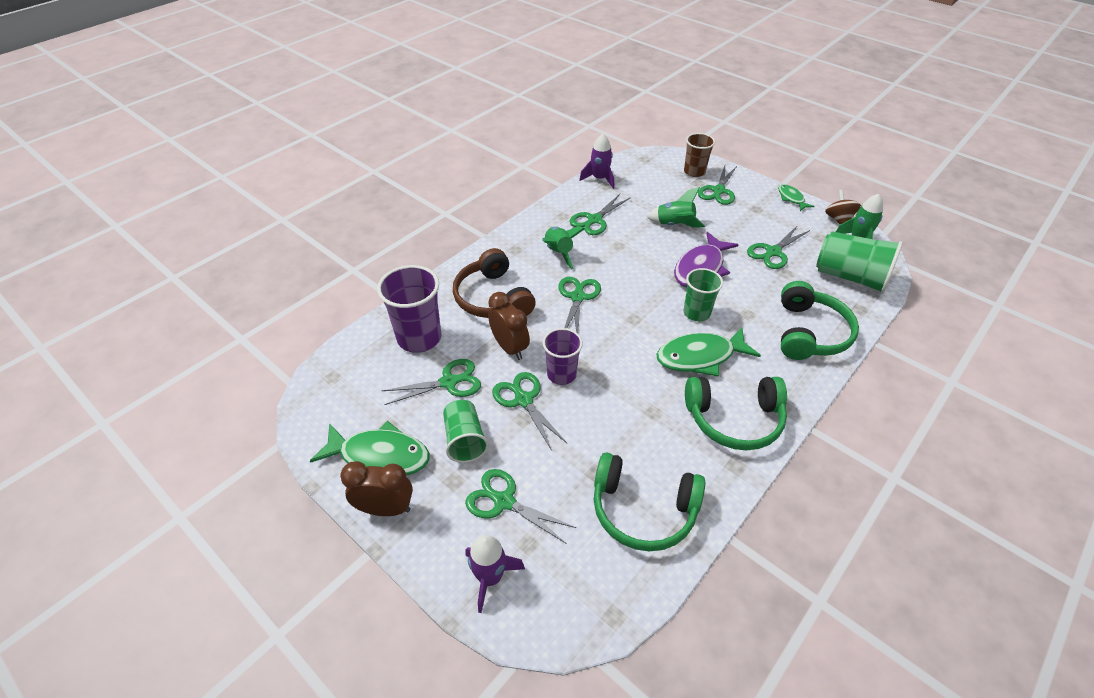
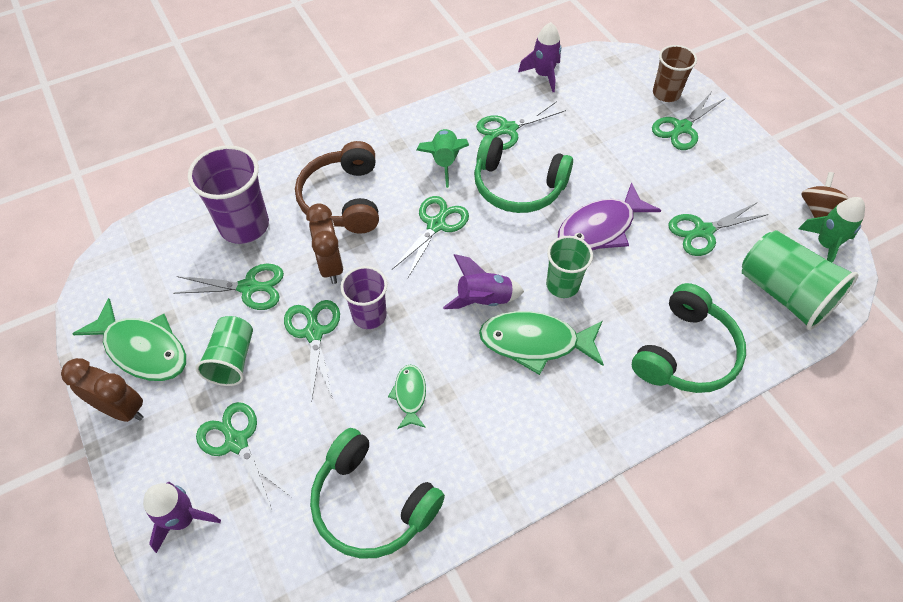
camera: 20 degrees right, 10 degrees up
green rocket [647,187,705,228] -> none
green headphones [685,377,787,450] -> green headphones moved to [474,135,573,213]
green fish [778,184,815,211] -> green fish moved to [388,365,426,429]
none -> purple rocket [443,254,524,309]

